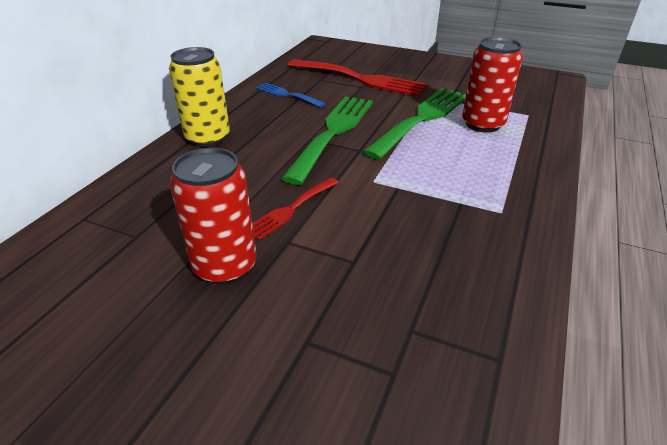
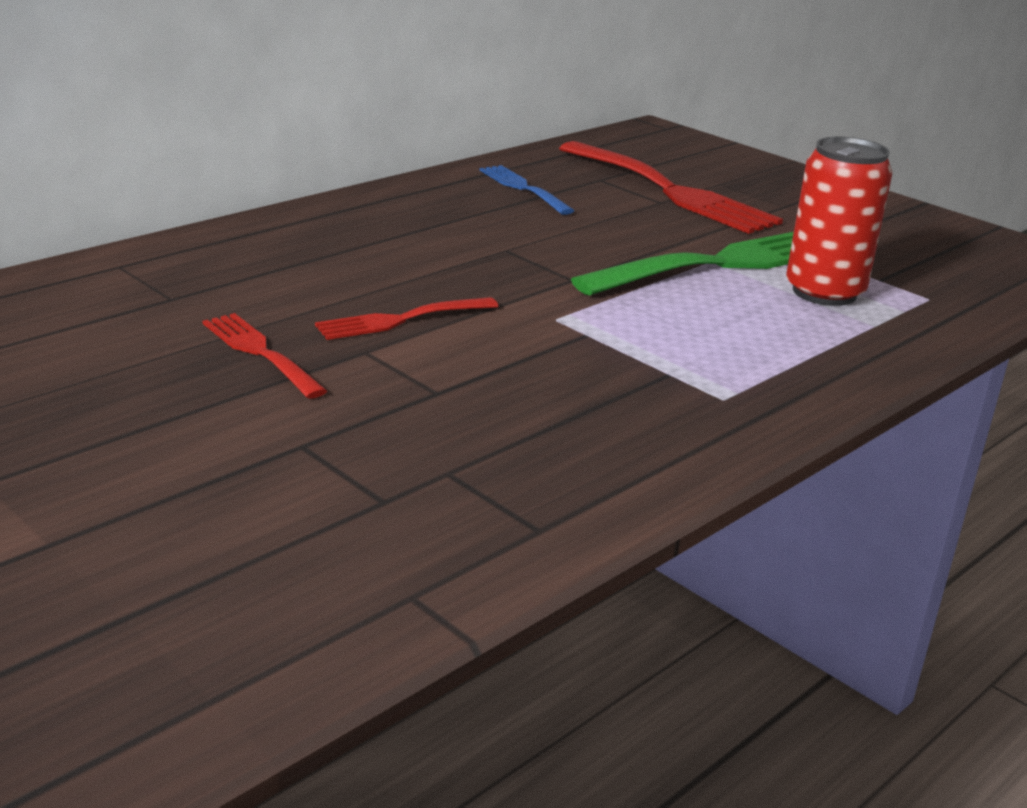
camera: 20 degrees right, 10 degrees down
yellow can [169,47,230,147] -> none
red can [170,148,257,284] -> red fork [203,313,327,399]
green fork [281,96,373,185] -> none

